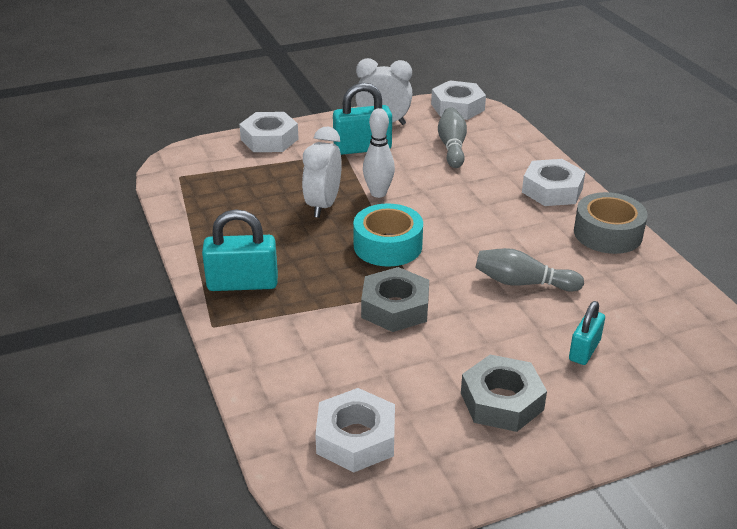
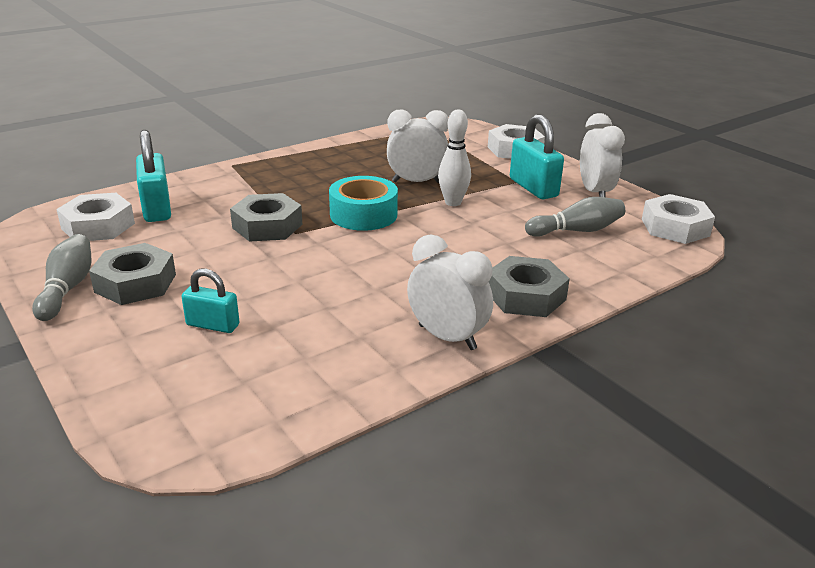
camera: 75 degrees right, 5 degrees down
turquoise padlock [202,209,278,291] -> turquoise padlock moved to [136,130,171,222]
grey bowling pin [475,248,584,292] -> grey bowling pin moved to [32,234,91,321]
white nut [522,159,586,206] -> grey nut [489,256,570,317]
grey tape [574,192,648,254] -> white clock [407,234,493,350]

